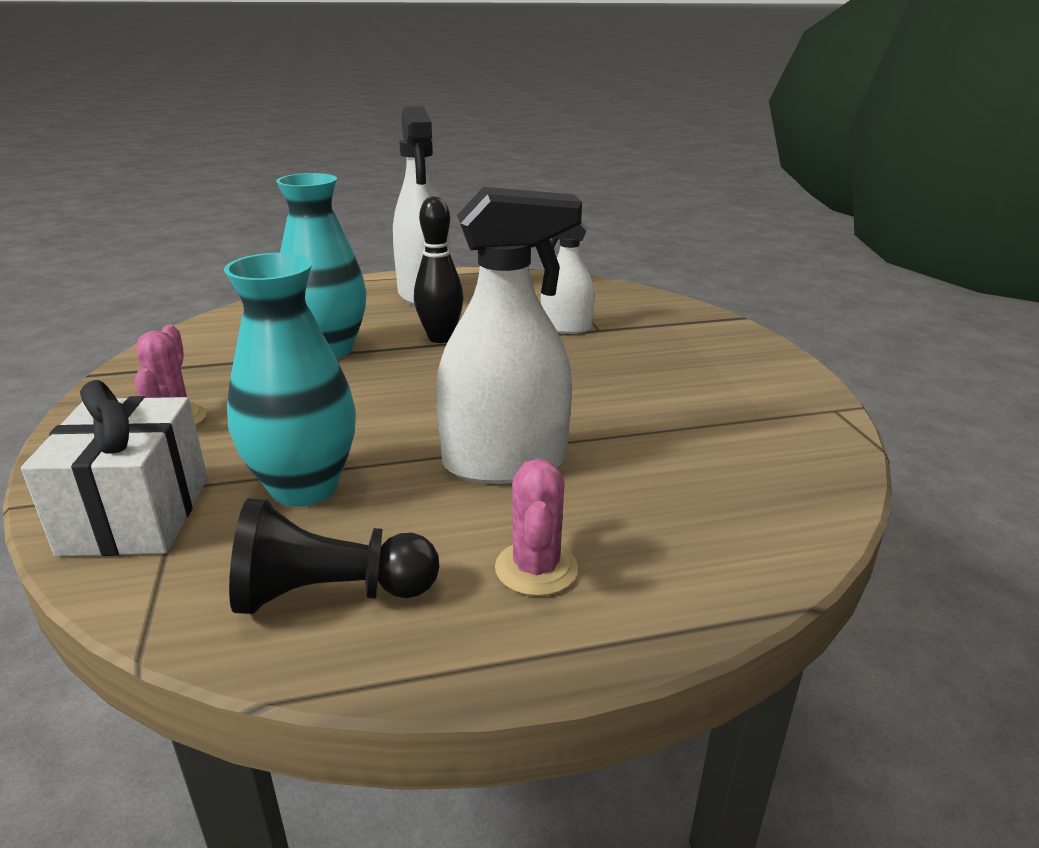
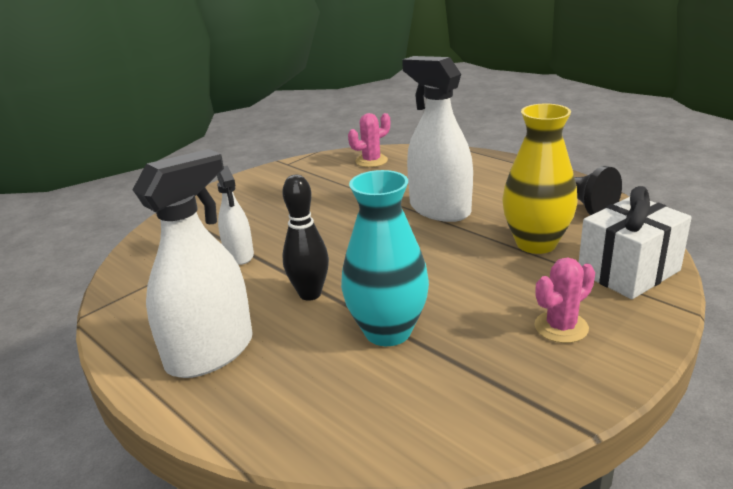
camera: 120 degrees left, 0 degrees up
turquoise vase [224,253,356,507] -> yellow vase [502,104,577,254]
pink cactus [495,459,578,596] -> pink cactus moved to [348,113,390,167]

